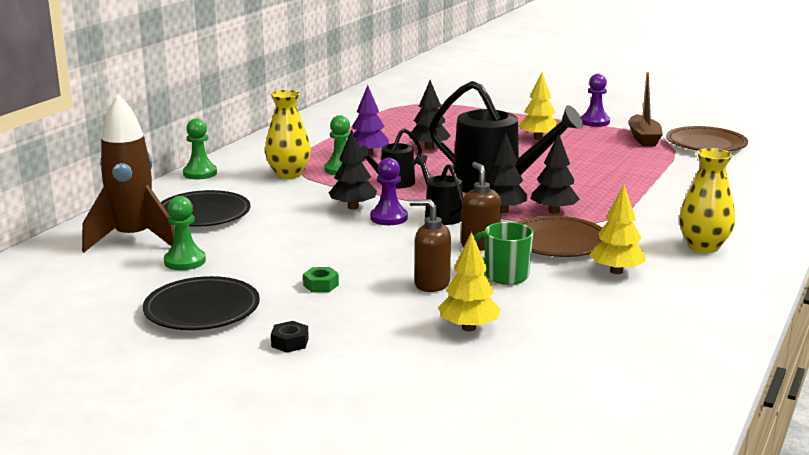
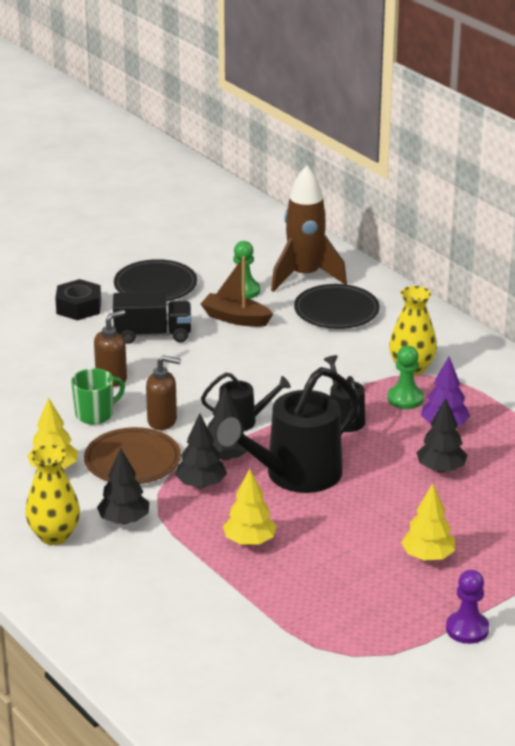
camera: 115 degrees right, 10 degrees up
green pawn [183,118,217,179] -> none
black nut [271,321,309,353] -> black nut [55,279,101,320], size x1.81
green nut [303,267,339,292] -> black truck [113,292,191,344]
black tree [329,130,377,210] -> black tree moved to [97,448,149,524]
purple pawn [370,158,408,225] -> none
yellow tree [439,232,501,331] -> yellow tree moved to [223,469,277,546]
brown boat [628,72,663,146] -> brown boat moved to [200,257,273,327]
brown plate [666,126,748,151] -> none

